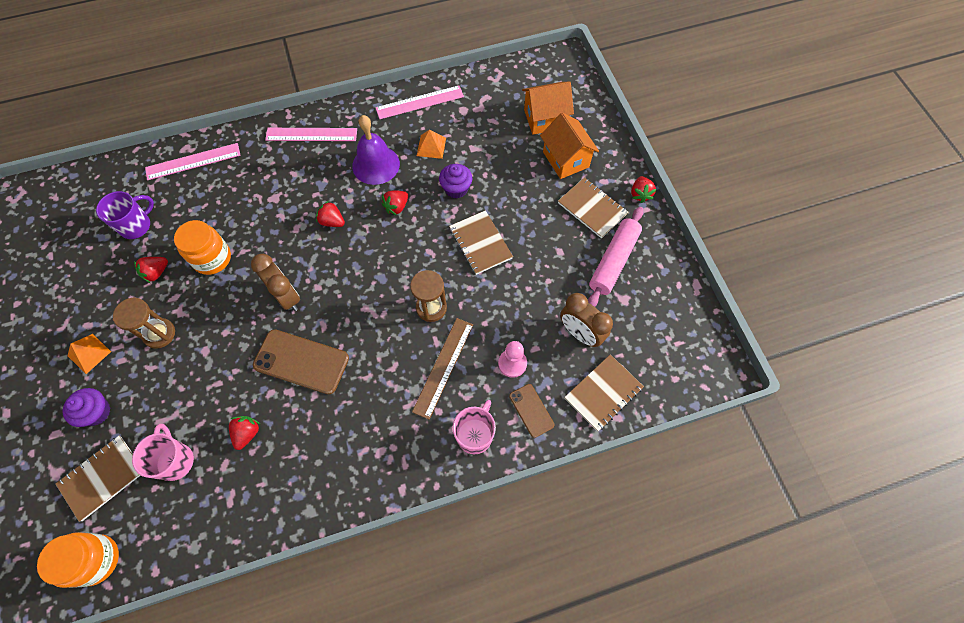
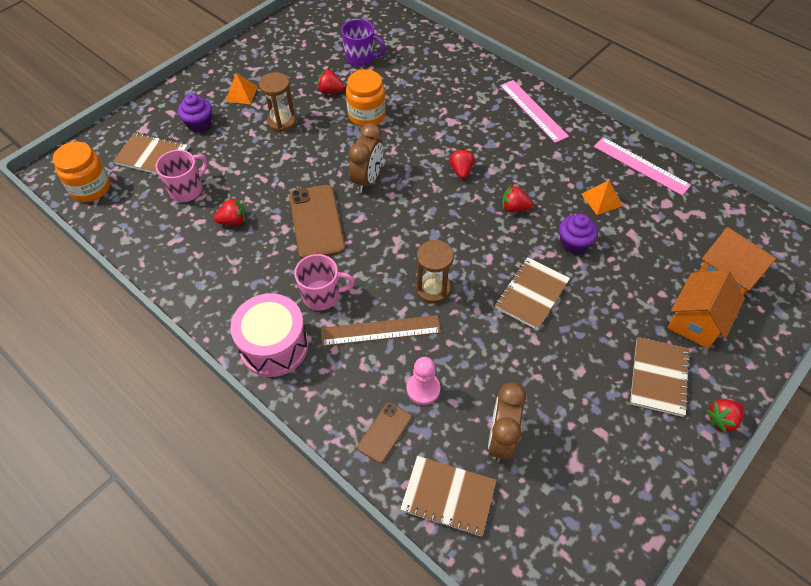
camera: 60 degrees right, 10 degrees down
pink ruler [145,143,241,180] -> none
purple bell [352,115,400,185] -> none
pink mug [453,400,496,454] -> pink mug moved to [294,254,355,311]
pink rolling pin [588,207,643,307] -> none
none -> pink drum [230,293,309,377]

